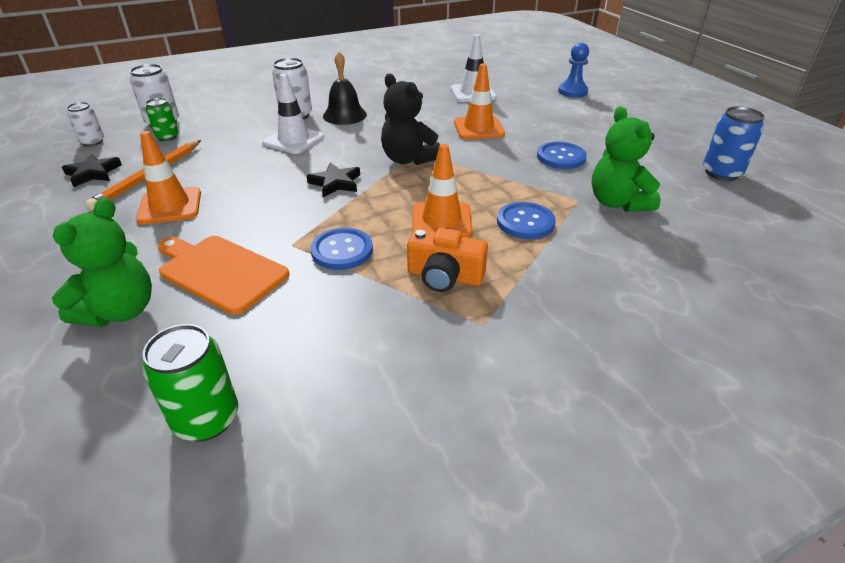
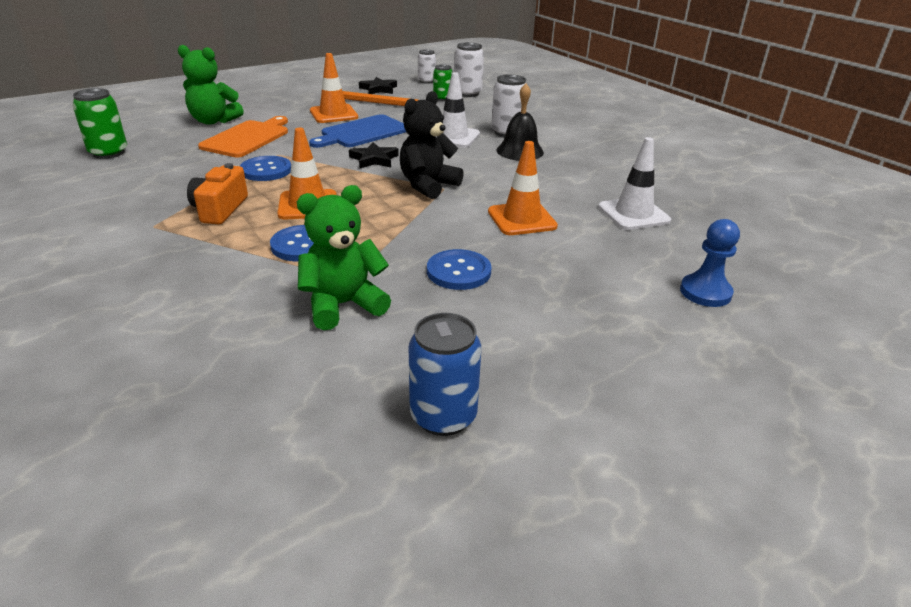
camera: 80 degrees right, 5 degrees down
none -> blue cutting board [309,114,406,148]

